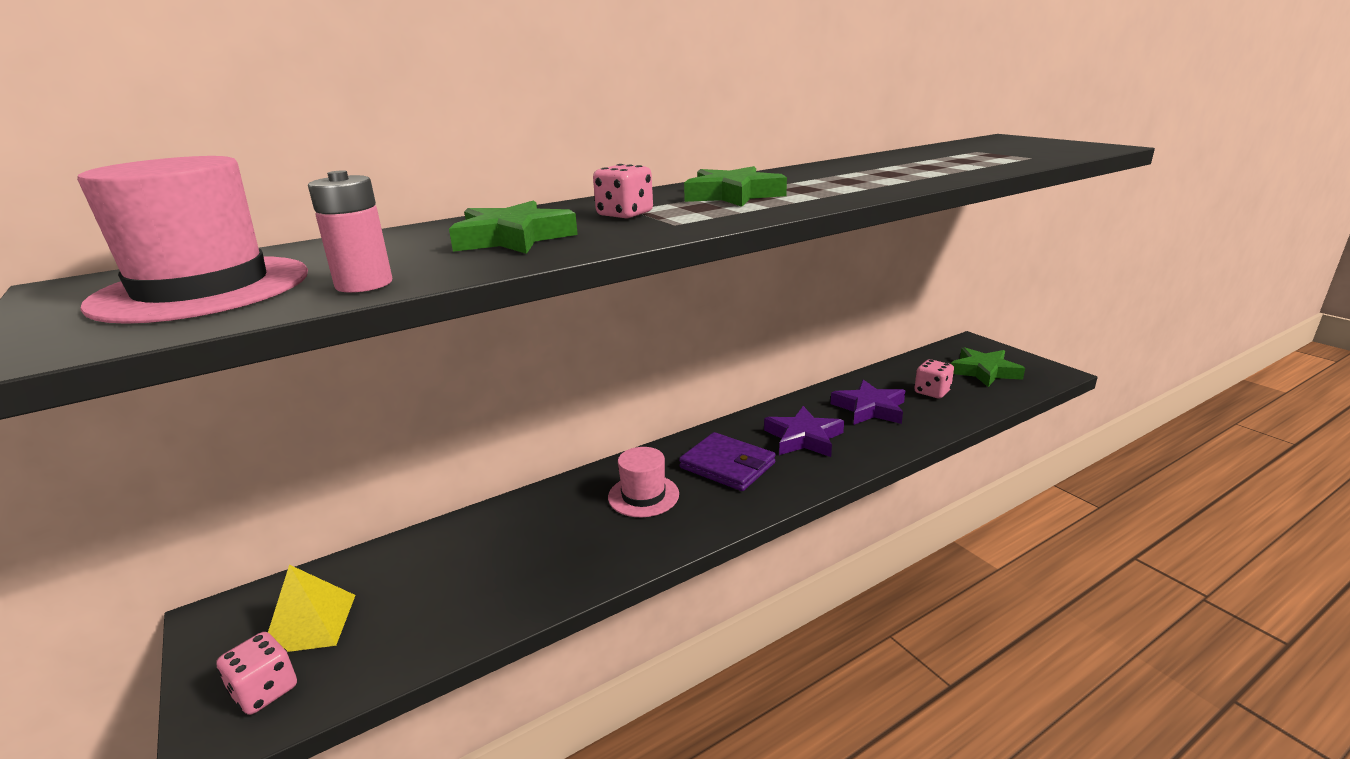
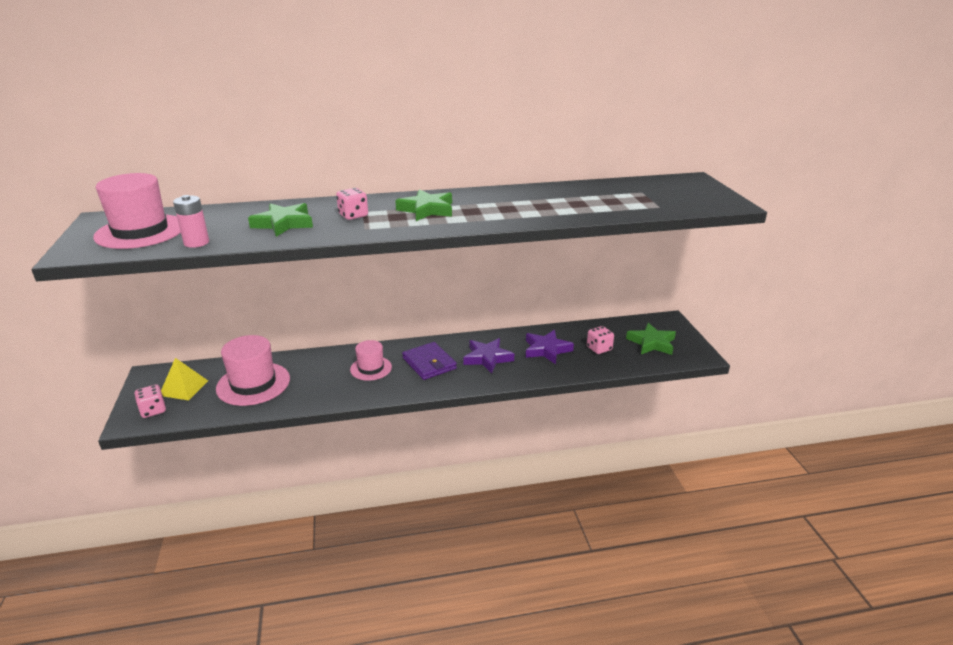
camera: 20 degrees right, 5 degrees up
none -> pink hat [216,335,290,406]

